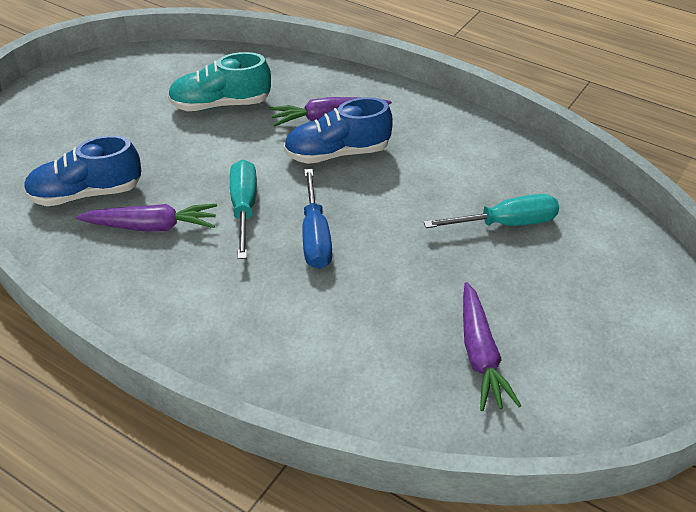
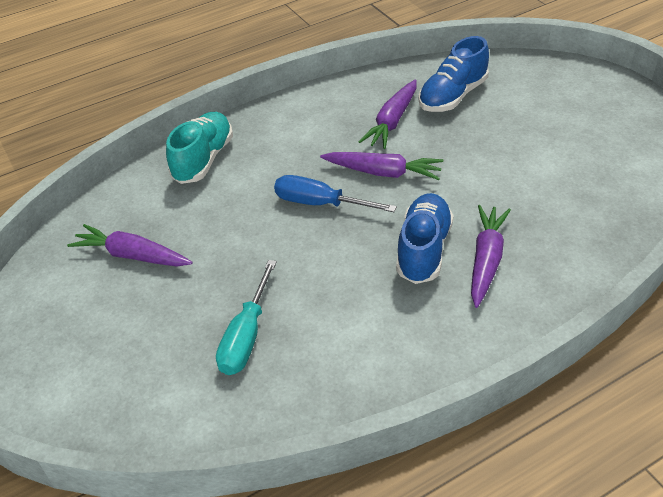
camera: 120 degrees right, 0 degrees up
blue shoe [24,135,141,206] -> blue shoe turned 150 degrees counterclockwise [418,36,489,112]
turquoise shoe [168,52,271,111] -> turquoise shoe moved to [166,112,233,184]
turquoise screwdriver [230,160,257,259] -> purple carrot [320,152,443,180]

